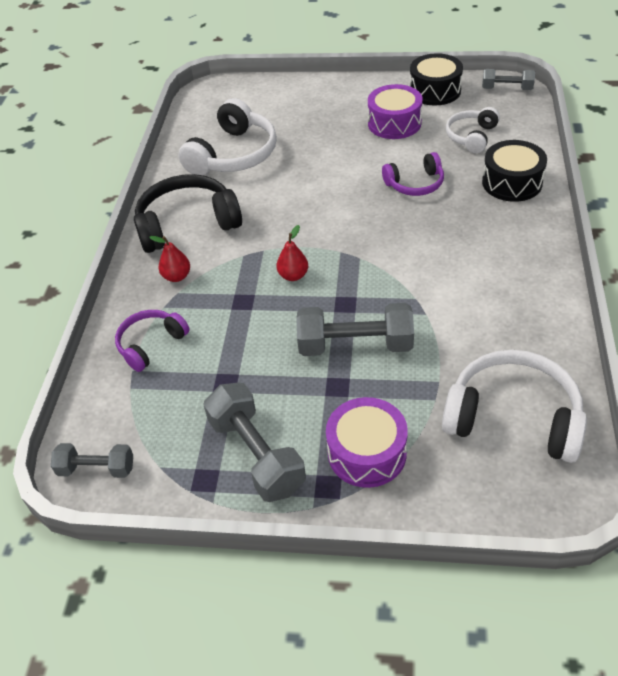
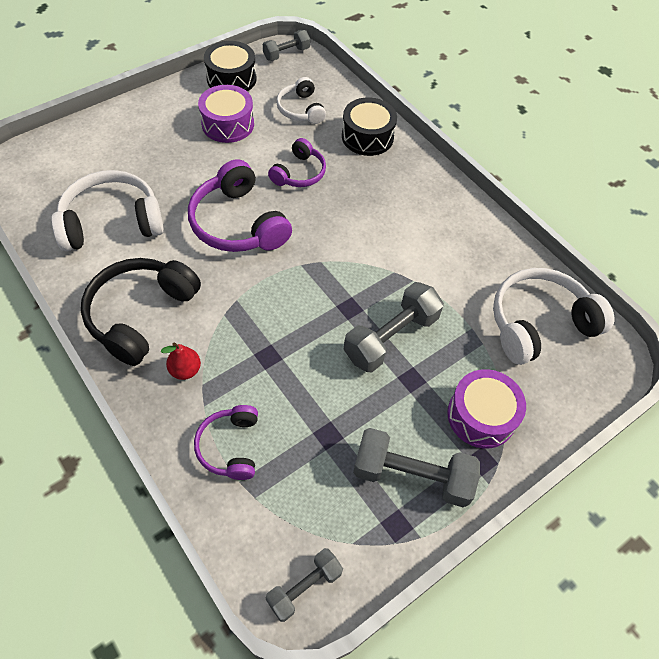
camera: 50 degrees left, 10 degrees up
white headphones [178,98,277,176] -> white headphones turned 90 degrees counterclockwise [51,170,164,251]
red pear [276,225,308,281] -> none
none -> purple headphones [188,159,292,252]

